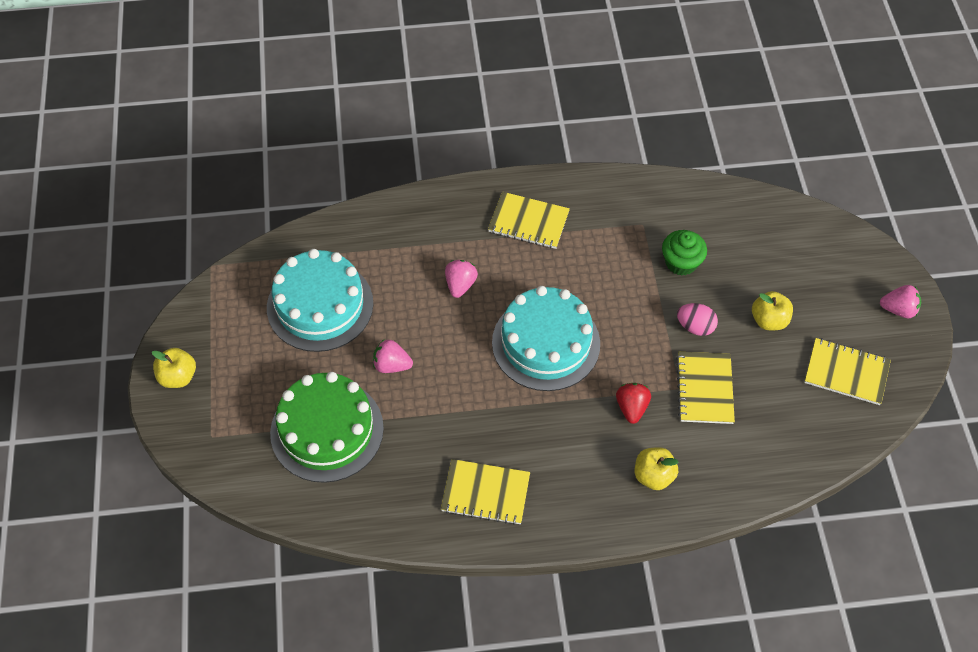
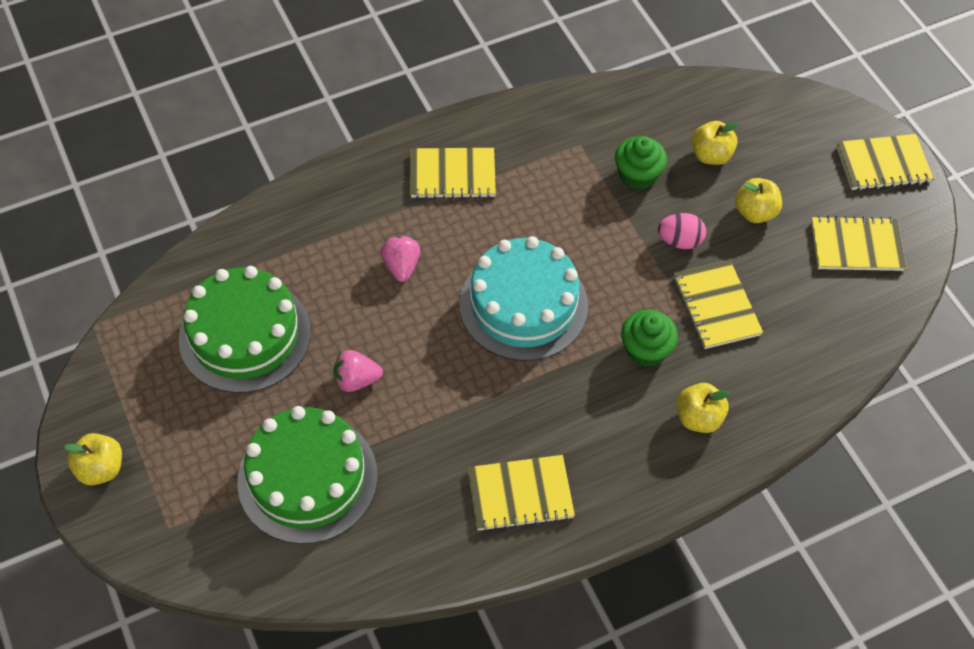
camera: 20 degrees left, 0 degrees up
turquoise cake [267,249,373,352] -> green cake [179,266,311,393]
red strawberry [616,383,651,424] -> green cupcake [621,310,678,367]
pink strawberry [880,285,921,318] -> yellow notebook [836,134,934,191]
none -> yellow apple [691,121,738,165]

